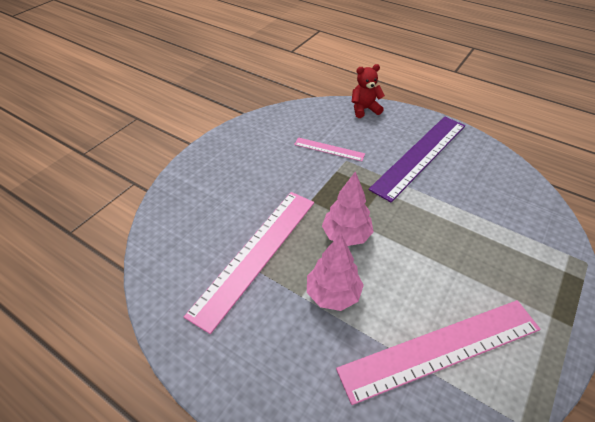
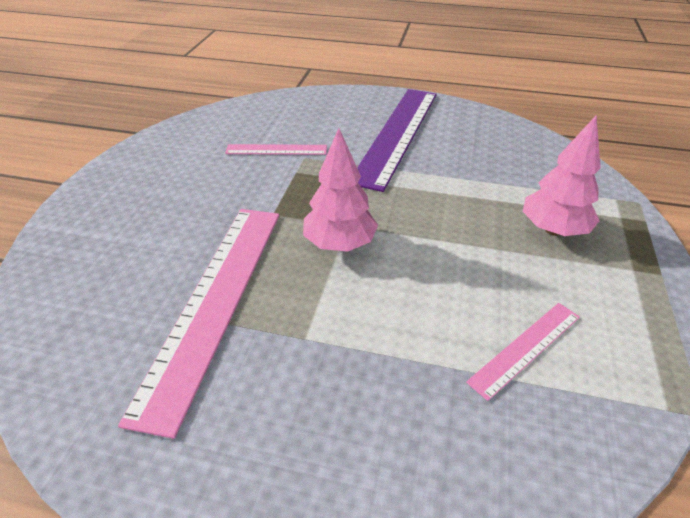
camera: 20 degrees left, 5 degrees down
pink tree [307,233,364,311] -> pink tree moved to [523,115,601,236]
pink ruler [336,300,541,405] -> pink ruler [466,303,580,401], size x0.49
red teddy bear [352,64,385,118] -> none

